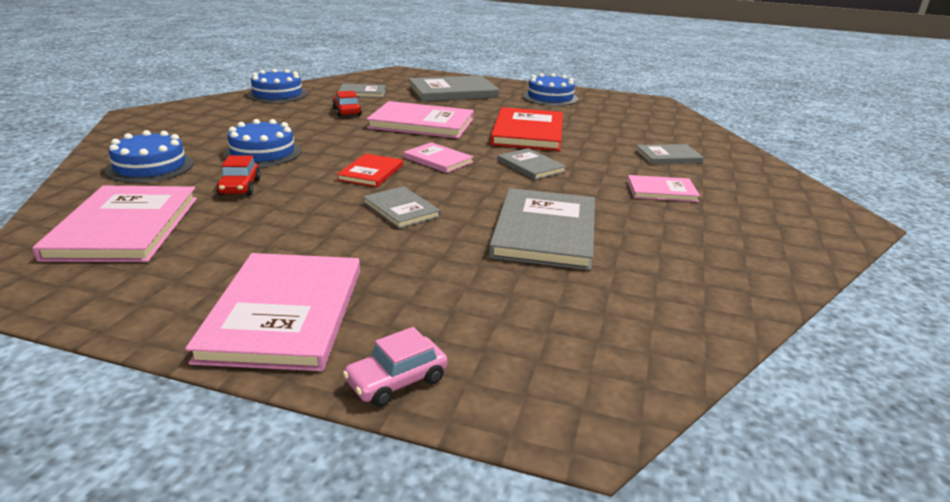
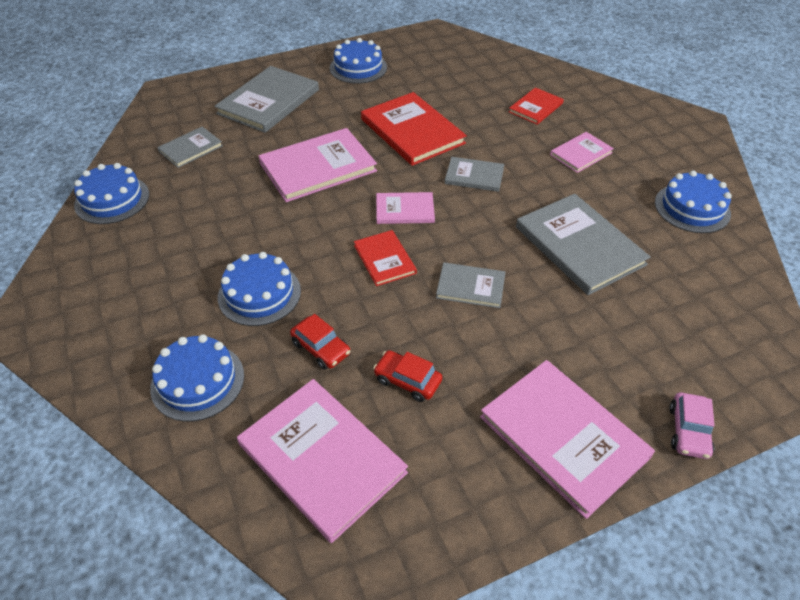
camera: 40 degrees left, 20 degrees up
red car [332,91,362,117] -> red car moved to [373,350,442,402]
grey book [635,144,704,164] -> red book [509,88,564,125]
none -> blue cake [655,170,732,233]

